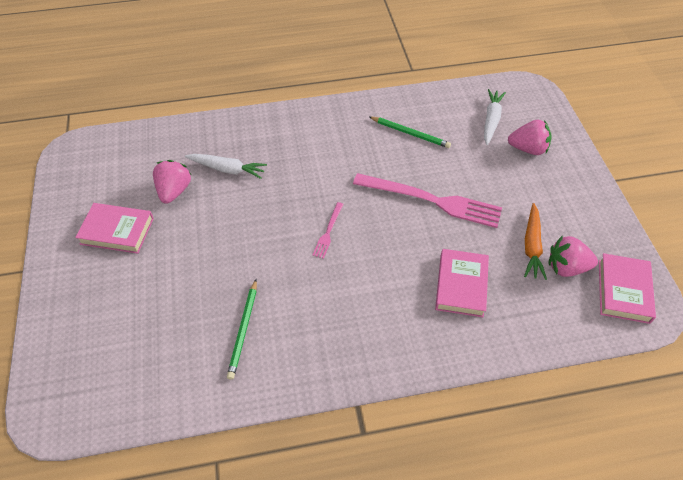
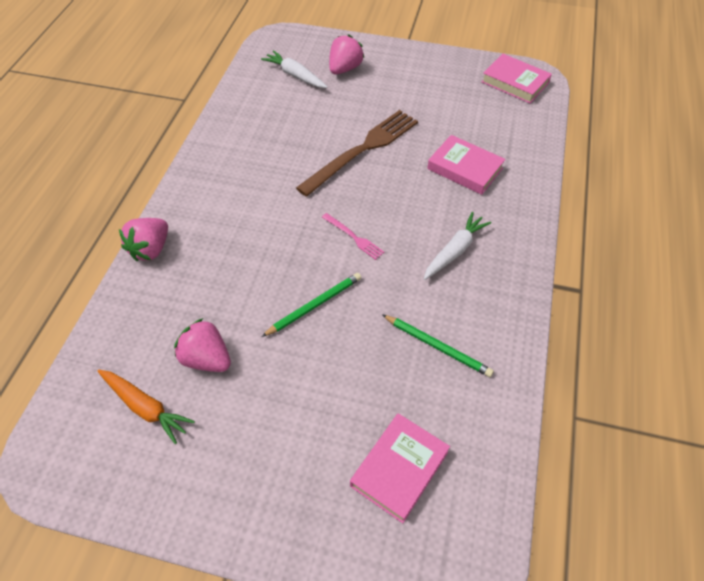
camera: 65 degrees left, 0 degrees up
pink book [75,203,154,254] -> pink book moved to [350,413,450,523]
white carrot [185,154,267,179] -> white carrot moved to [424,212,492,280]
pink fork [353,173,502,228] -> brown fork [296,110,418,197]
green pencil [369,116,451,148] -> green pencil moved to [262,273,361,337]
orange carrot [524,203,547,280] -> orange carrot moved to [98,370,195,444]
pink strawberry [548,235,598,277] -> pink strawberry moved to [119,218,168,262]

